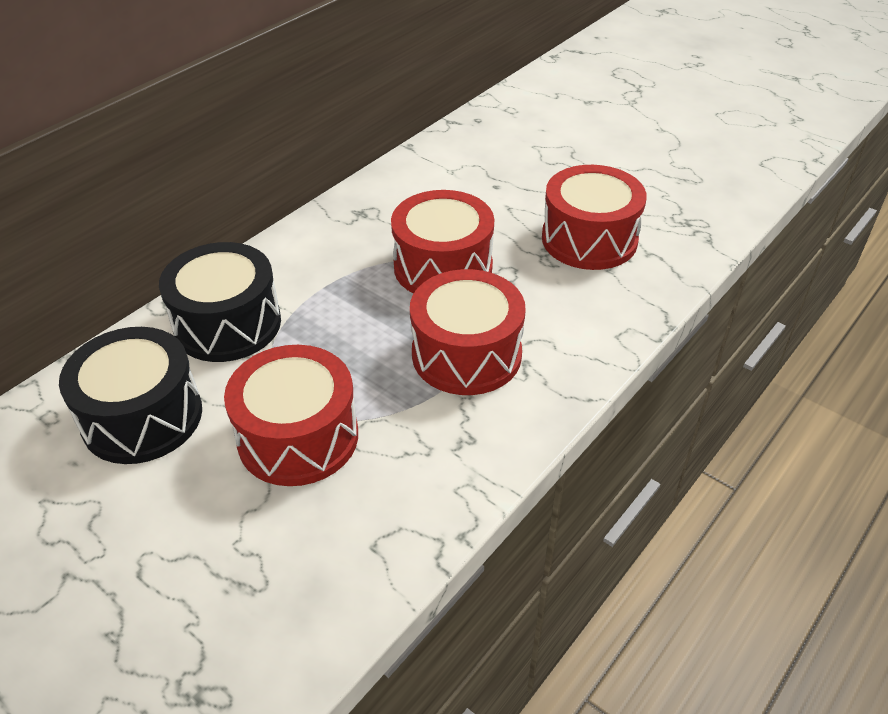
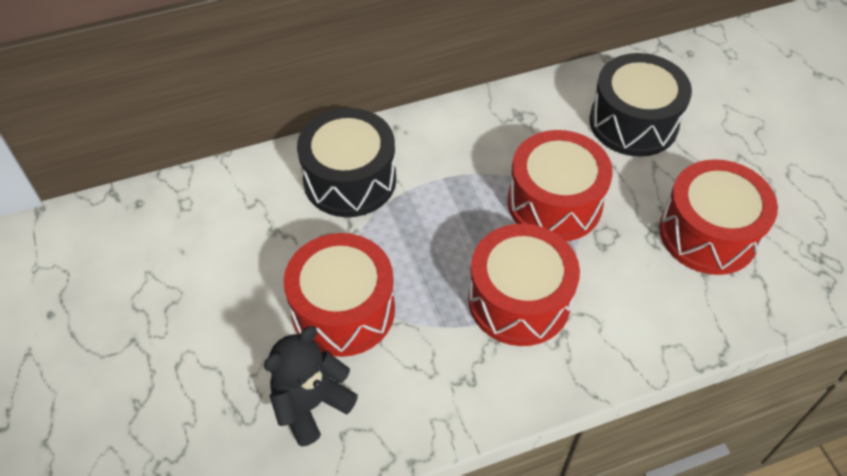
camera: 30 degrees right, 10 degrees up
black drum [59,327,202,464] -> black drum moved to [589,53,692,157]
none -> black teddy bear [264,326,358,447]

